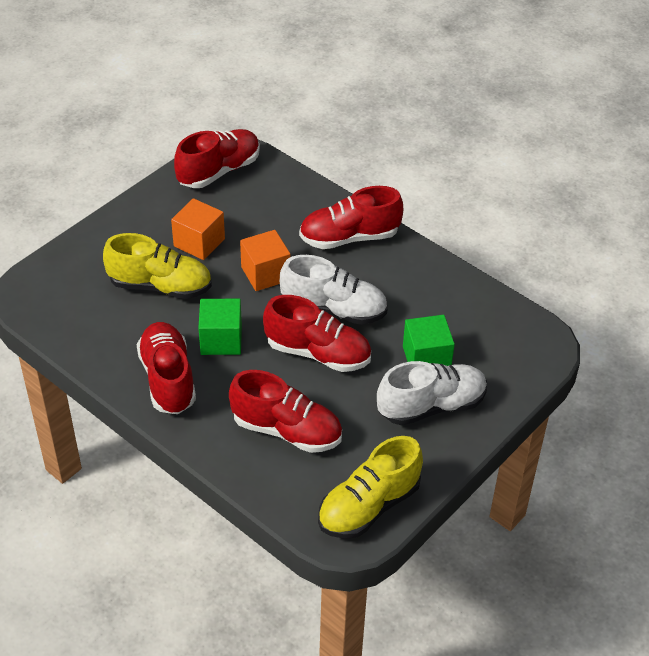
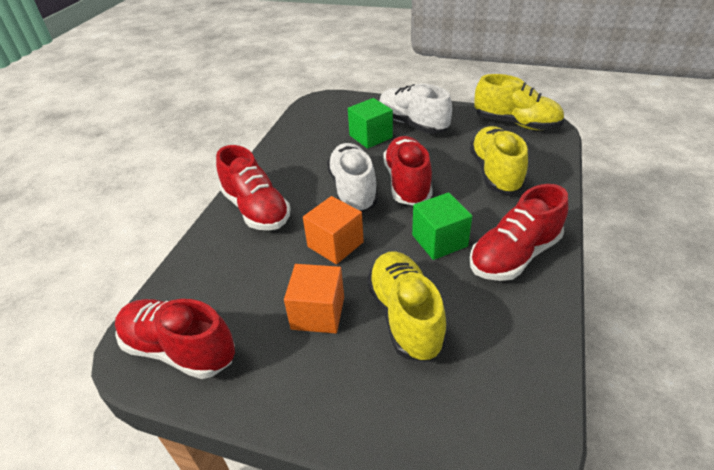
camera: 110 degrees left, 5 degrees down
red shoe [229,370,342,453] -> yellow shoe [470,126,528,194]

